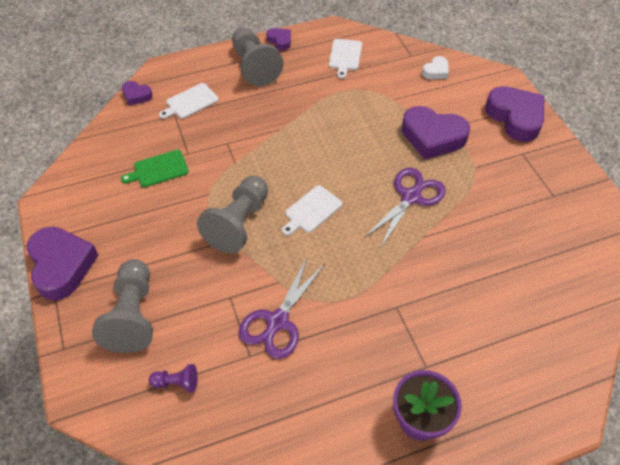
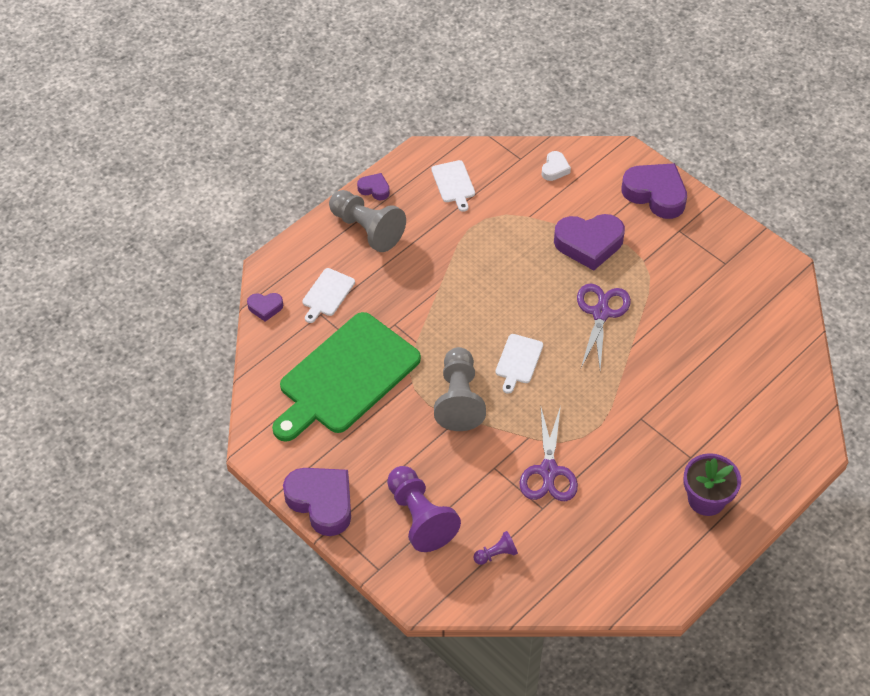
camera: 25 degrees left, 0 degrees up
grey pawn [92,259,153,353] -> purple pawn [387,466,461,552]
green cutting board [121,150,189,187] -> green cutting board [272,312,421,442], size x2.38

